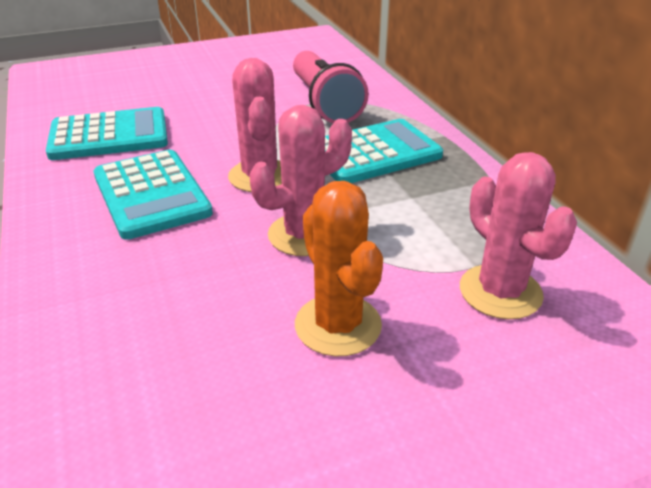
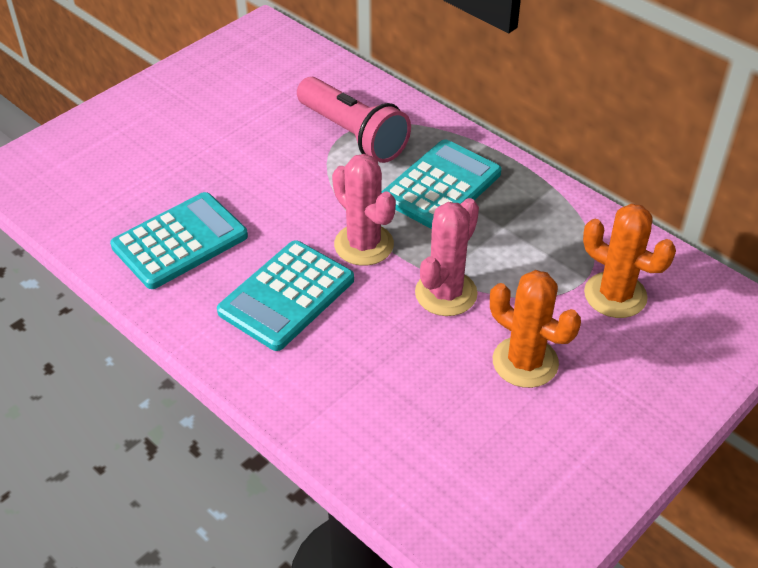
camera: 25 degrees left, 10 degrees up
turquoise calculator [94,150,213,240] -> turquoise calculator turned 90 degrees clockwise [217,240,354,351]
pink cactus [460,152,577,319] -> orange cactus [583,203,676,318]

